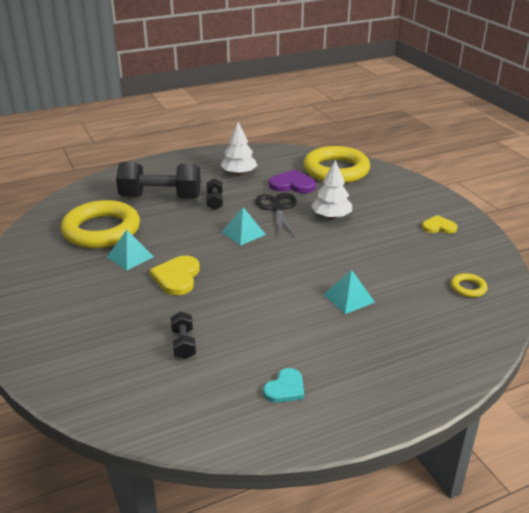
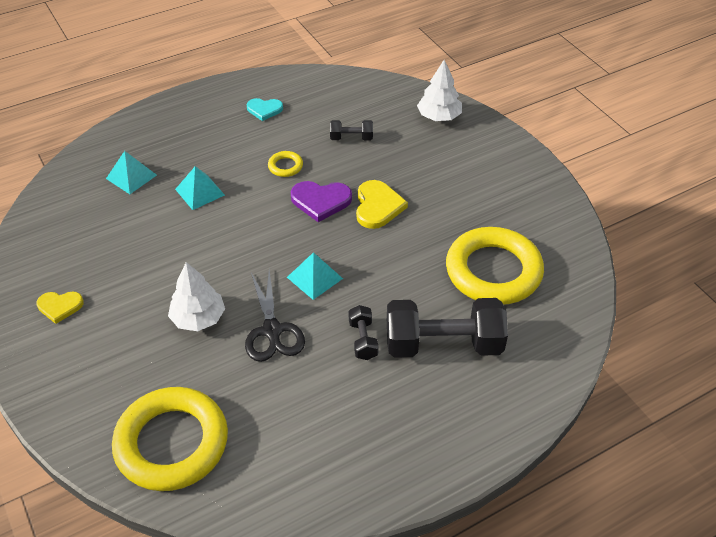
camera: 175 degrees right, 15 degrees up
turquoise pyramid [107,230,154,270] -> turquoise pyramid moved to [106,151,157,194]
black dumbbell [171,311,196,359] -> black dumbbell turned 75 degrees counterclockwise [330,120,373,140]
white tree [220,122,258,175] -> white tree moved to [417,60,462,121]
turquoise heart [263,368,304,403] -> turquoise heart turned 120 degrees counterclockwise [247,98,283,121]
purple heart [269,170,316,193] -> purple heart moved to [291,181,352,222]
yellow ring [451,273,488,297] -> yellow ring moved to [268,151,303,177]

